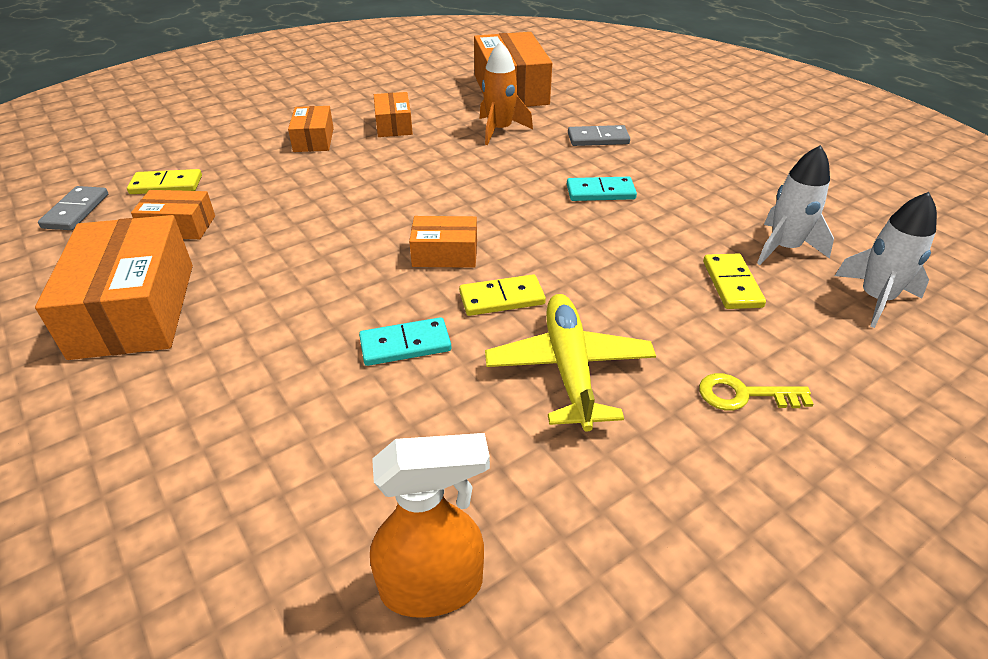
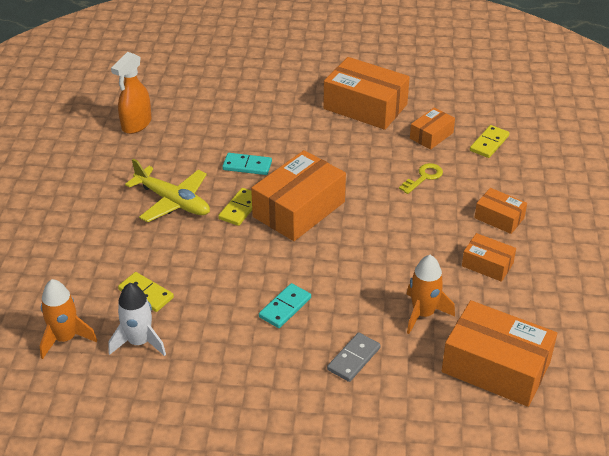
camera: 130 degrees right, 0 degrees up
grey domino [38,186,108,230] -> none
turquoise domino [359,317,451,366] -> turquoise domino turned 75 degrees clockwise [222,153,272,175]
orange box [409,216,477,268] -> orange box [251,150,346,241], size x1.92
yellow key [699,373,813,411] -> yellow key moved to [399,163,443,194]
white rocket [835,192,937,328] -> orange rocket [40,279,98,359]

